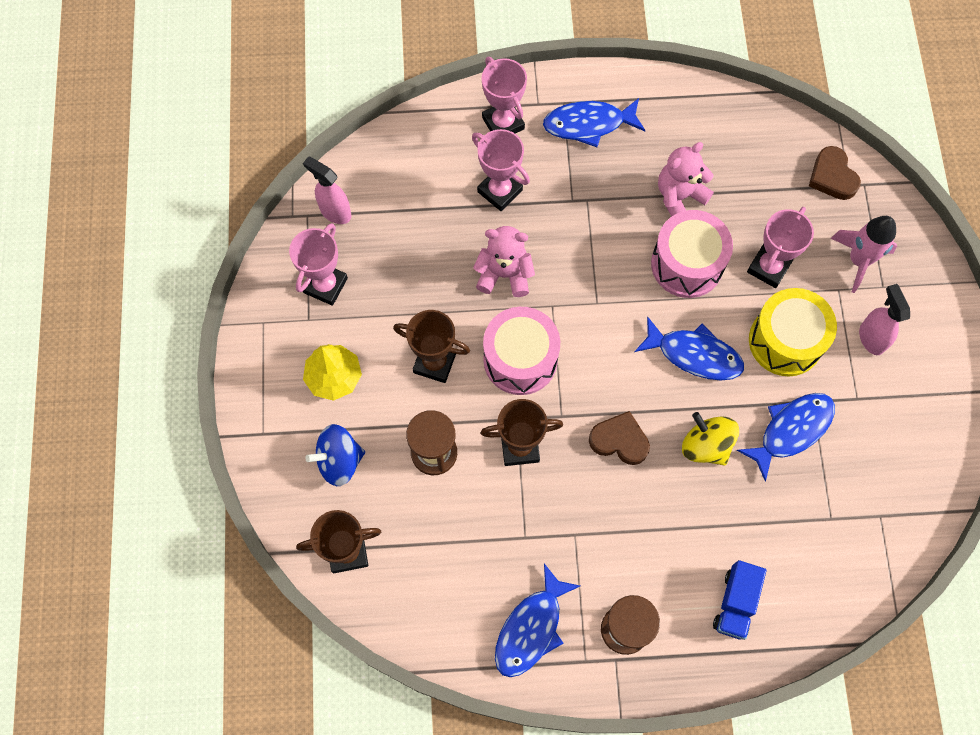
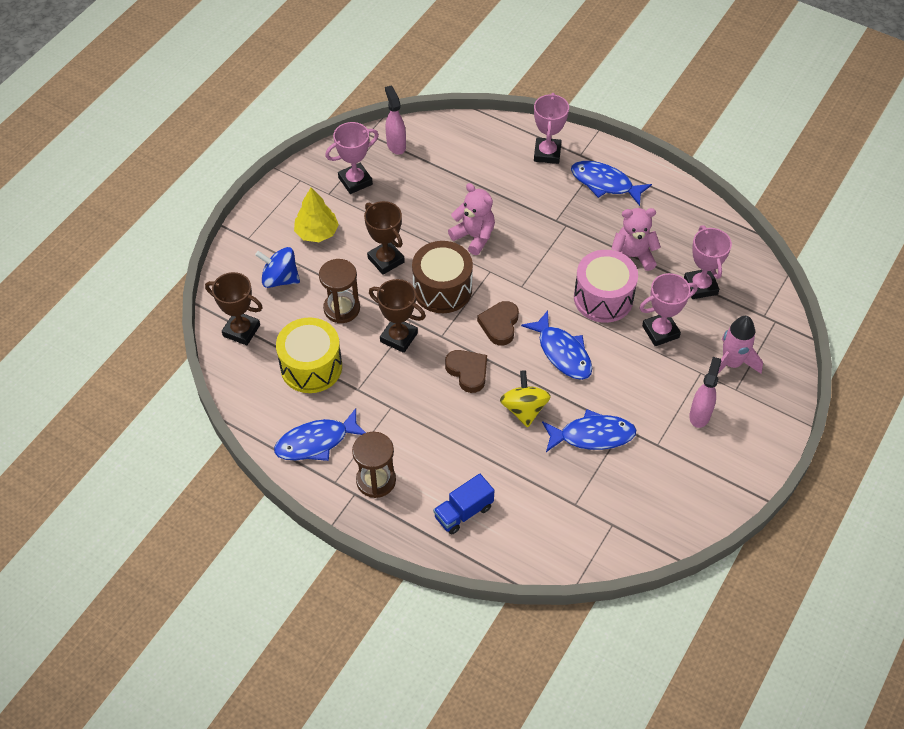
camera: 35 degrees right, 15 degrees down
pink trophy [472,129,530,211] -> pink trophy moved to [684,225,732,299]
pink drum [483,307,560,395] -> brown drum [412,241,473,313]
yellow drum [749,288,837,376] -> yellow drum moved to [276,318,342,393]
brown heart [809,146,861,200] -> brown heart moved to [477,301,519,346]

